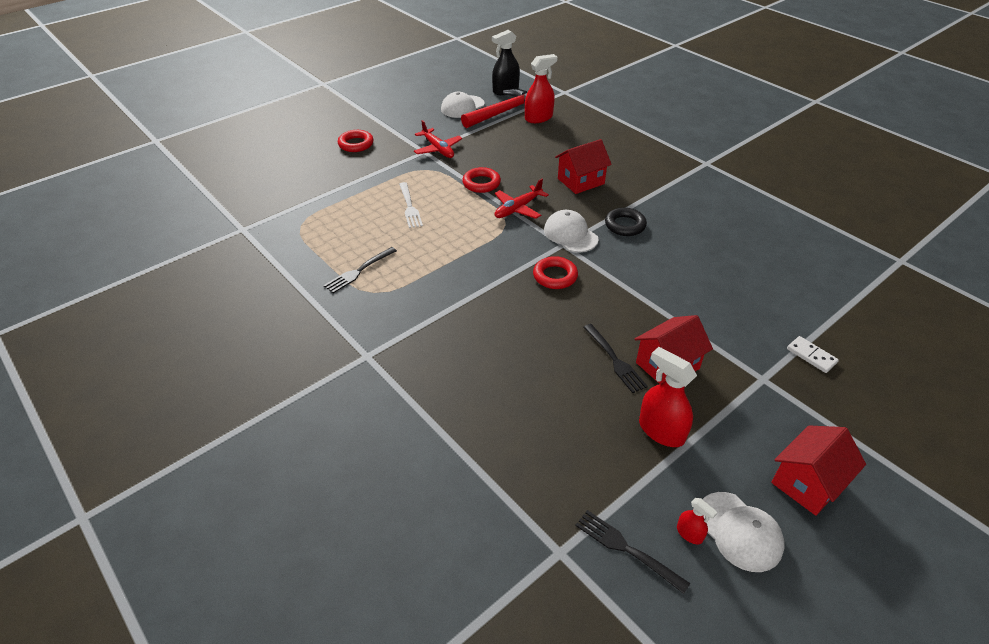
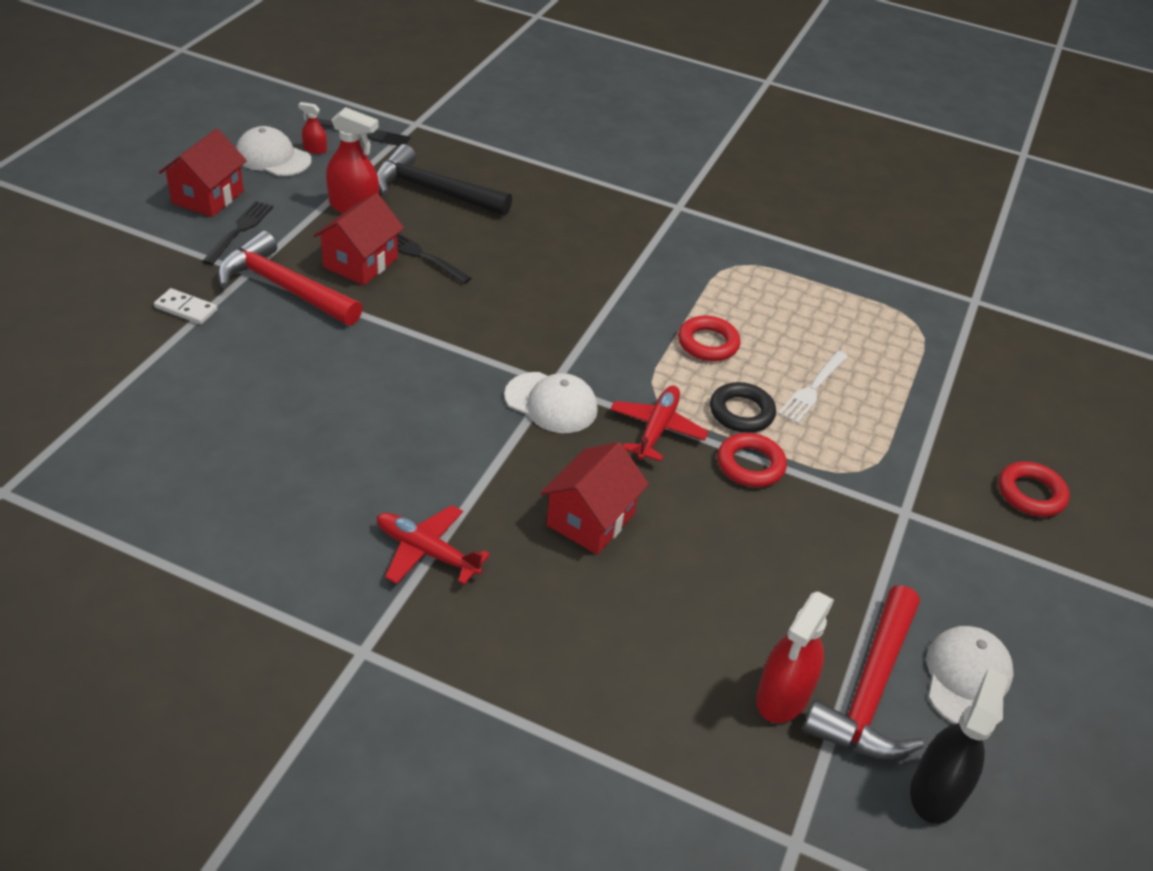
camera: 150 degrees right, 0 degrees up
black fork [324,247,397,293] -> black fork moved to [202,201,273,265]
white fork [399,182,423,228] -> white fork turned 105 degrees counterclockwise [778,351,848,424]
red plane [414,120,463,158] -> red plane moved to [377,505,490,585]
red ring [533,256,578,289] -> red ring moved to [678,316,741,361]
black ring [605,208,647,236] -> black ring moved to [710,382,776,433]
none -> red hammer [217,231,362,326]
none -> black hammer [377,144,512,216]

